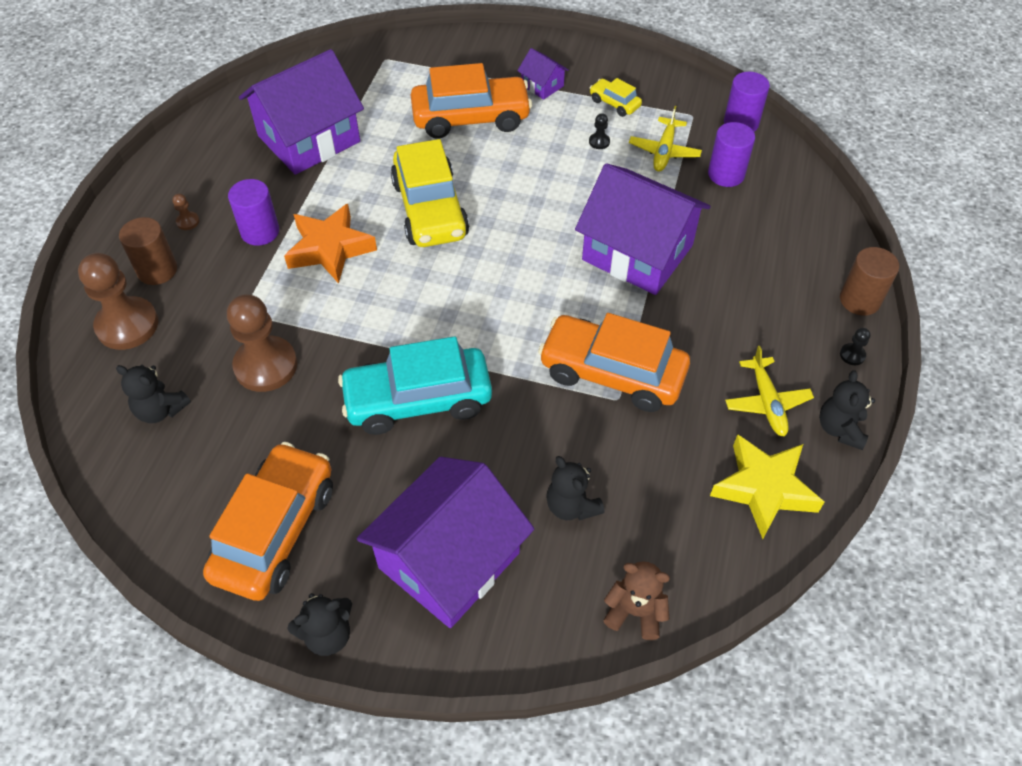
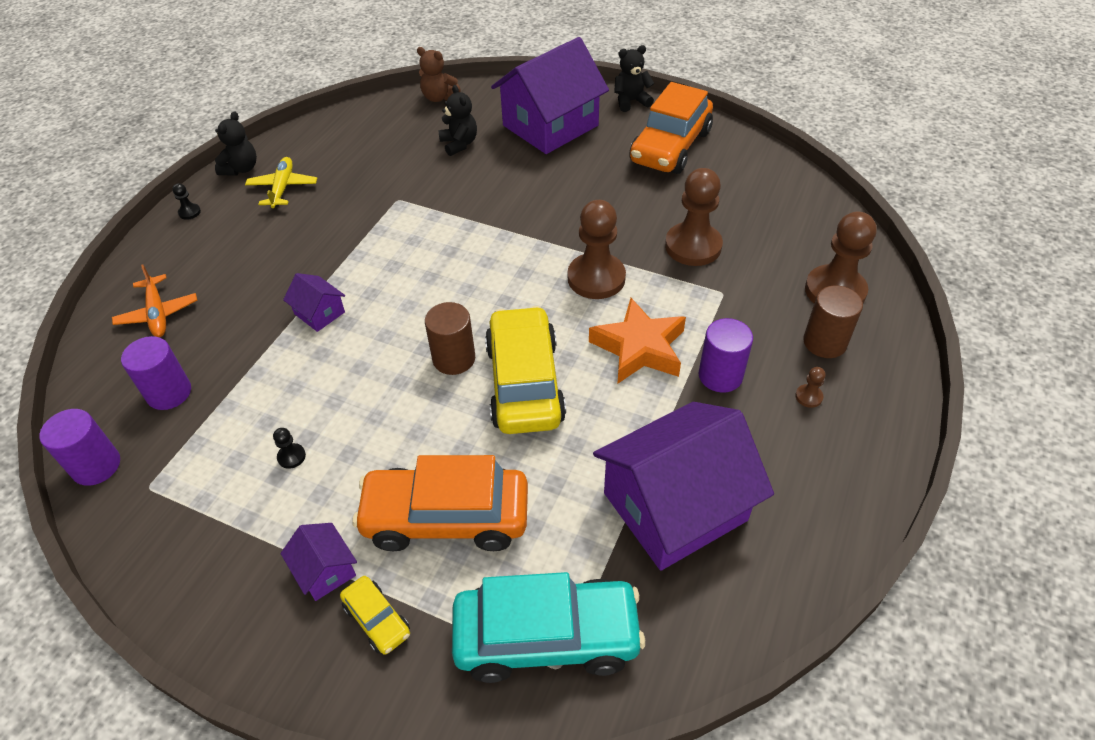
camera: 170 degrees left, 5 degrees down
black teddy bear [116,365,191,423] -> none
turquoise car [338,336,492,435] -> turquoise car moved to [452,572,645,683]
orange car [538,313,690,412] -> none
purple house [575,163,711,295] -> purple house [283,273,345,332], size x0.43
yellow car [590,78,642,117] -> yellow car moved to [340,576,410,655]
yellow plane [629,106,702,172] -> none
yellow star [710,434,824,539] -> none
brown cylinder [840,247,899,316] -> brown cylinder moved to [425,302,475,375]
none -> orange plane [112,264,197,337]
none -> brown pawn [568,200,626,299]

